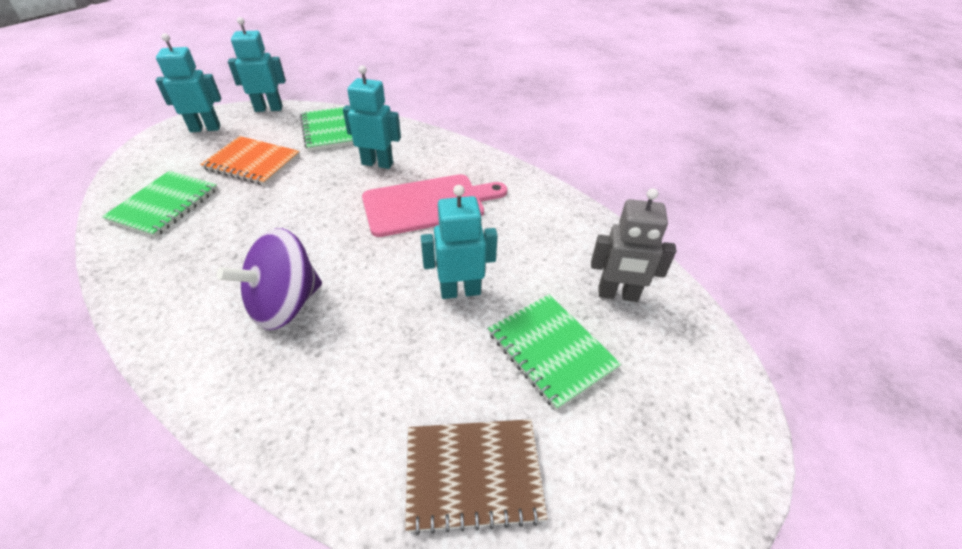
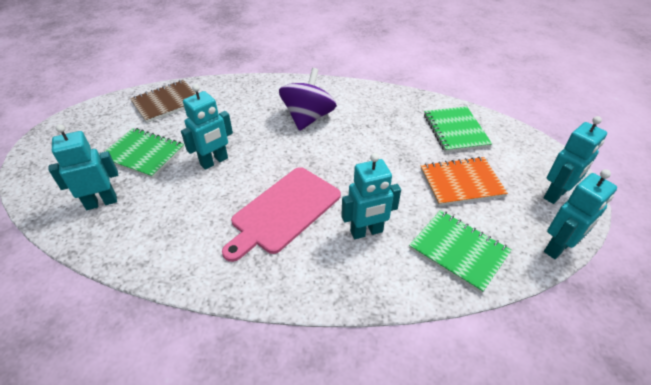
camera: 150 degrees right, 0 degrees up
grey robot [591,188,676,302] -> turquoise robot [49,124,118,210]

